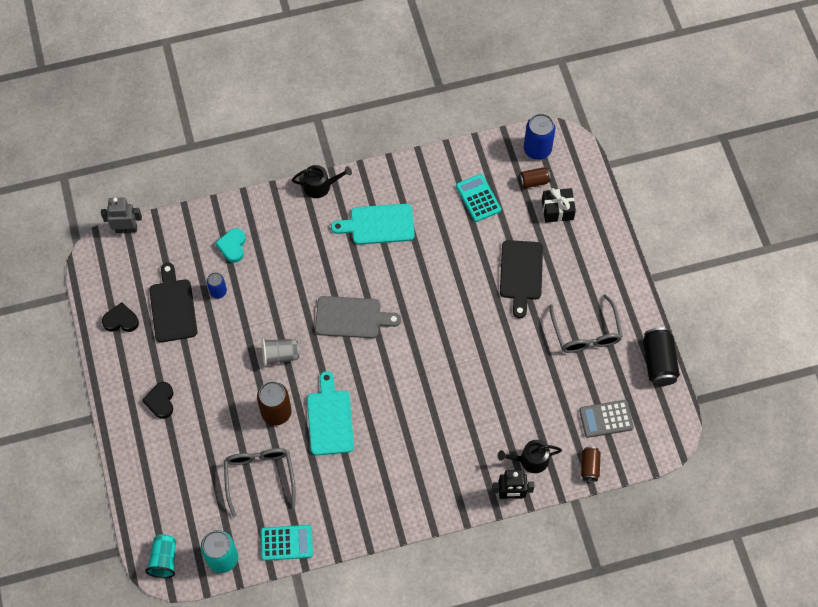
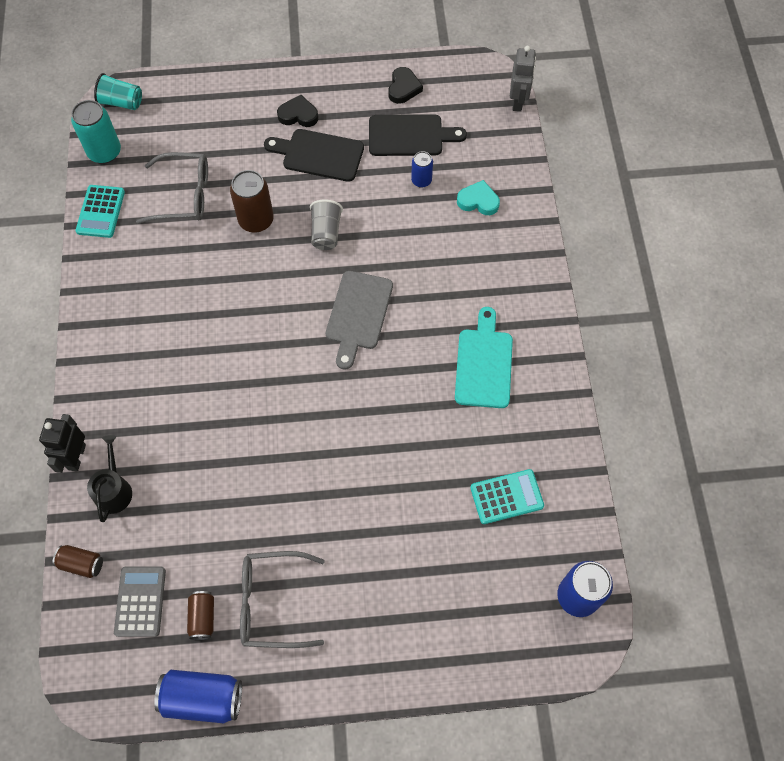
camera: 100 degrees right, 0 degrees up
black watering can [292,165,352,198] -> none
turquoise cutting board [307,371,354,456] -> none
black cutting board [500,240,543,318] -> black cutting board moved to [264,129,364,182]
brown can [519,167,551,188] -> brown can moved to [187,591,214,640]
black gift [542,188,576,223] -> none
black can [643,328,680,386] -> blue can [154,670,242,723]

